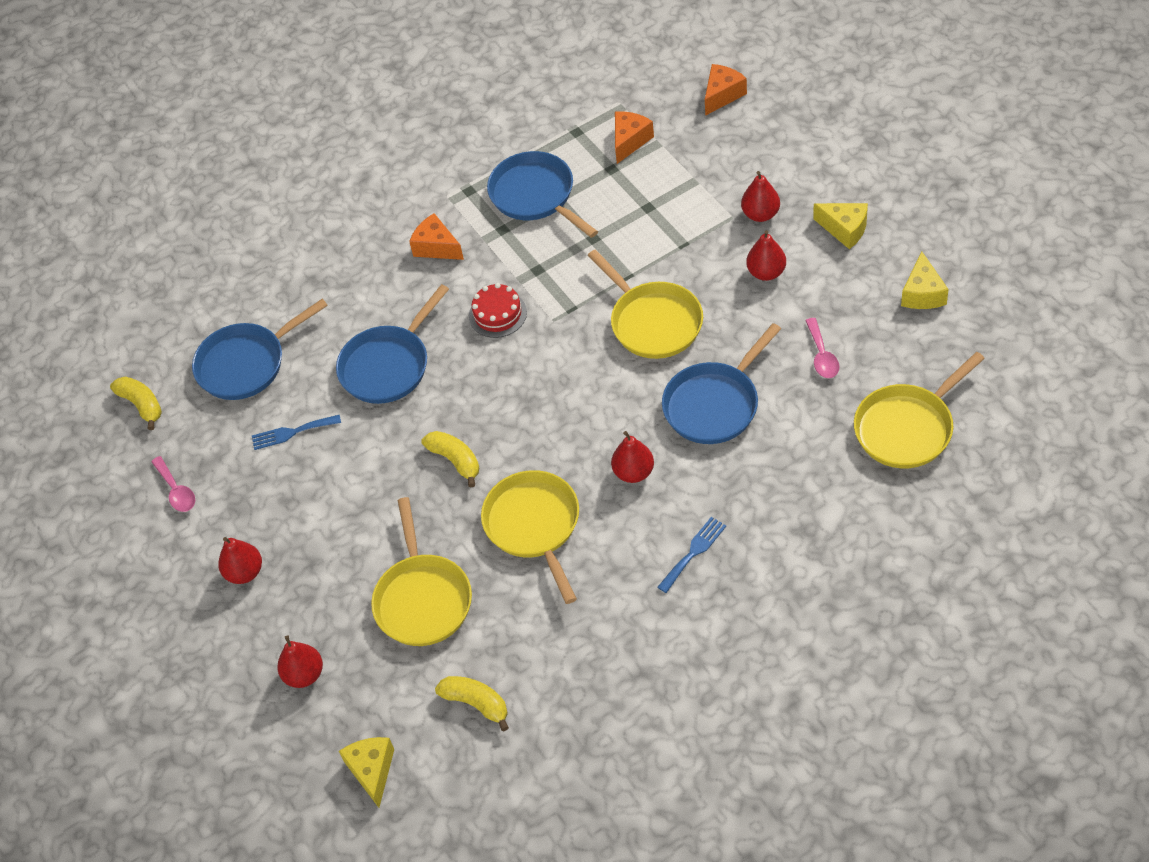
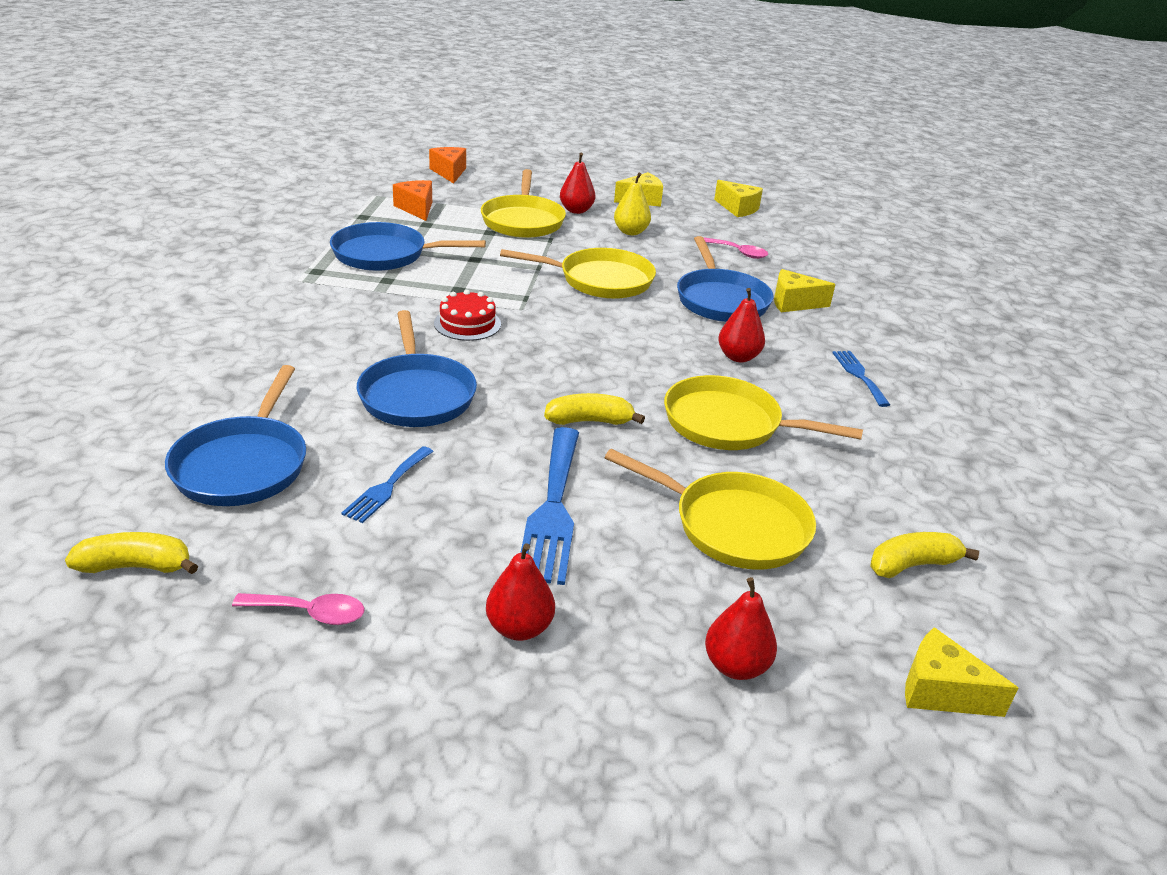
camera: 60 degrees left, 20 degrees down
orange cheese [409,213,464,260] -> none
red pear [746,230,786,281] -> yellow pear [614,173,651,235]
yellow pan [854,352,985,468] -> yellow pan moved to [481,169,566,238]
none -> blue fork [520,427,579,585]
none -> yellow cheese [774,269,836,312]

